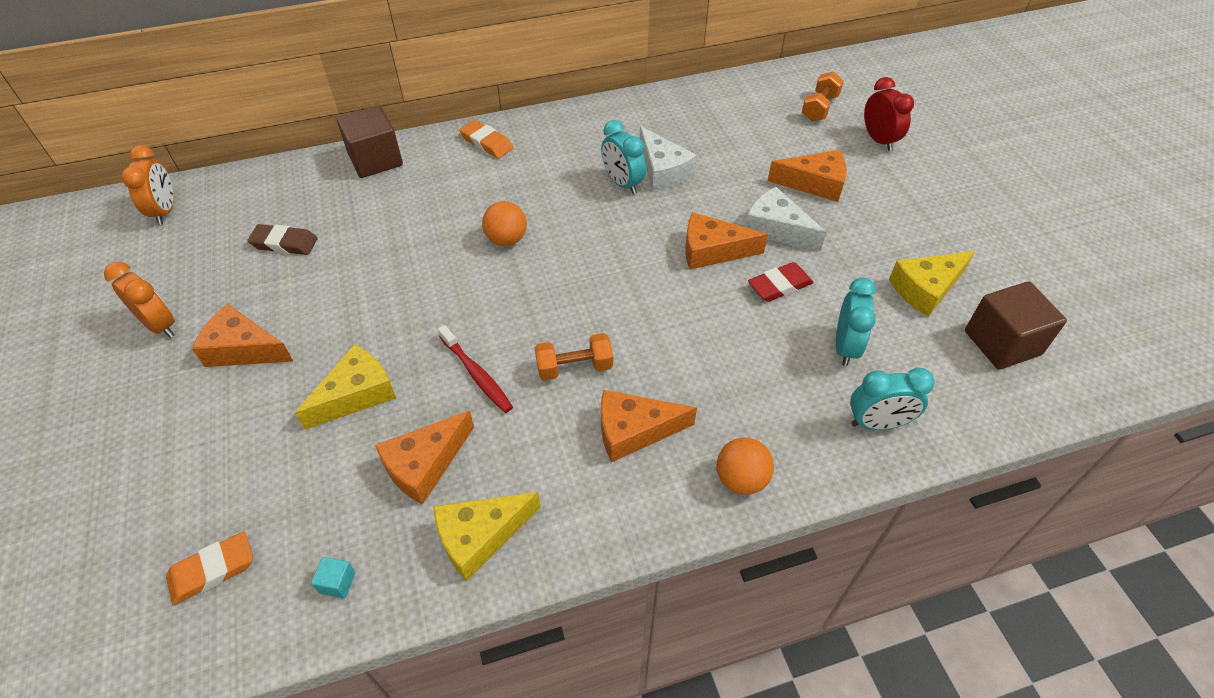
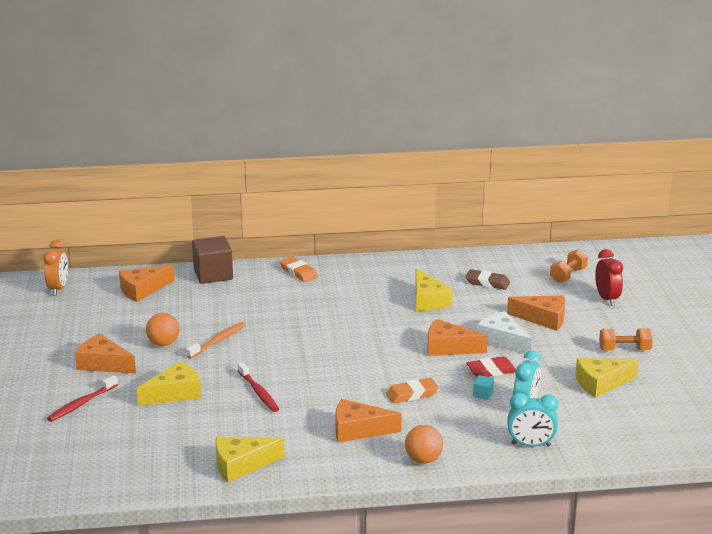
camera: 10 degrees right, 25 degrees down
orange clock [104,262,175,338] -> none
orange eraser [166,532,253,605] -> orange eraser moved to [386,378,439,404]
brown eraser [247,224,318,255] -> brown eraser moved to [465,269,510,290]
turquoise cube [311,557,356,599] -> turquoise cube moved to [473,375,494,400]
orange cheese [375,410,474,505] -> orange cheese moved to [119,265,175,302]
orange ball [482,201,527,246] -> orange ball moved to [146,313,179,346]
orange dumbbell [535,333,613,381] -> orange dumbbell moved to [599,328,653,350]
turquoise clock [601,120,646,194] -> none
white cheese [640,126,697,191] -> yellow cheese [415,269,453,311]
brown cube [965,281,1067,370] -> none
none -> red toothbrush [47,375,118,422]
none -> orange toothbrush [186,322,245,359]

